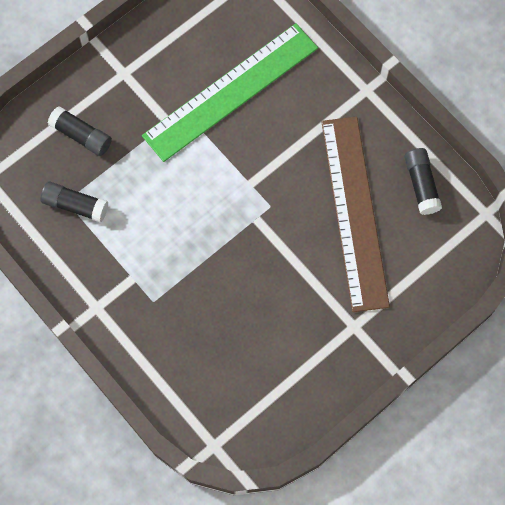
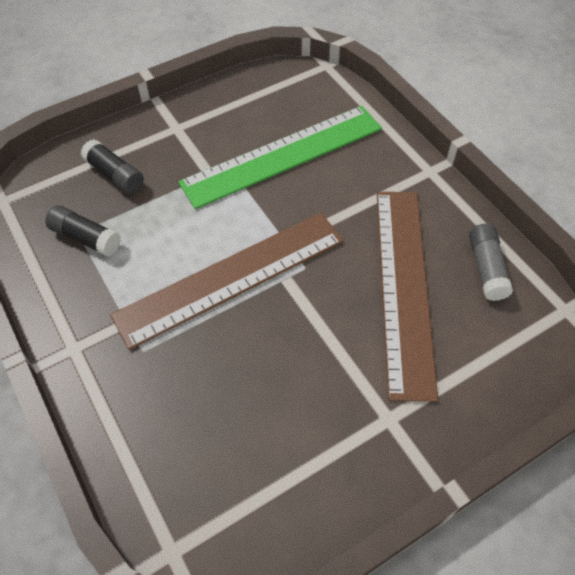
camera: 10 degrees right, 15 degrees down
black glue stick [404,148,442,215] -> grey glue stick [469,224,513,301]
none -> brown ruler [110,213,344,350]

